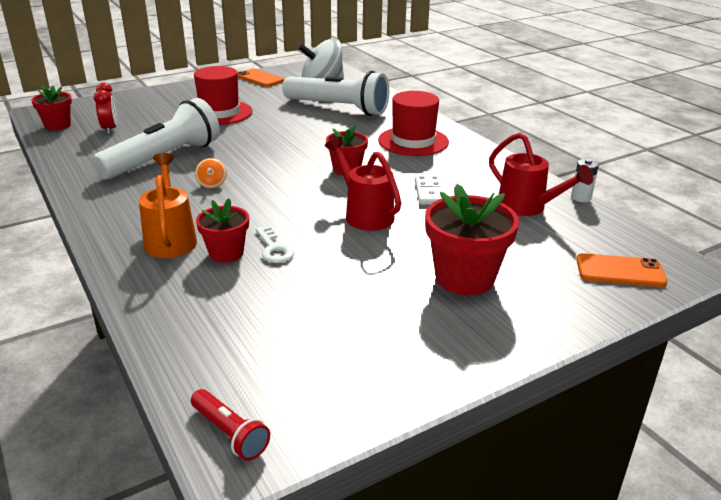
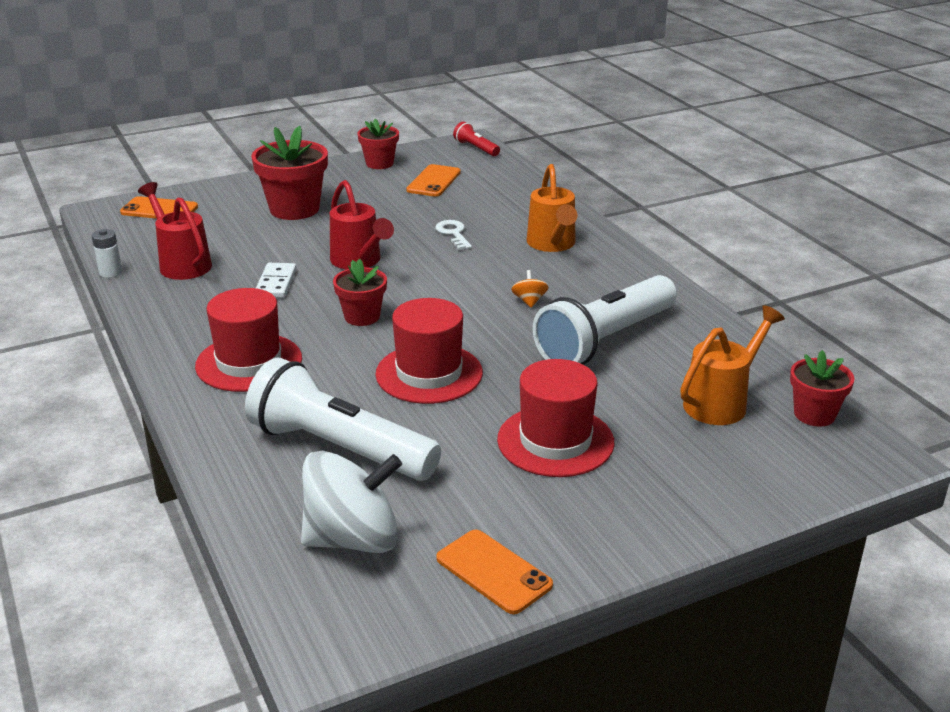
camera: 175 degrees left, 0 degrees up
red clock [94,83,117,135] -> orange watering can [680,305,785,425]
red flower pot [196,198,249,263] -> red flower pot moved to [357,119,399,169]
none -> red hat [375,298,483,404]
none -> orange phone [406,164,461,197]

